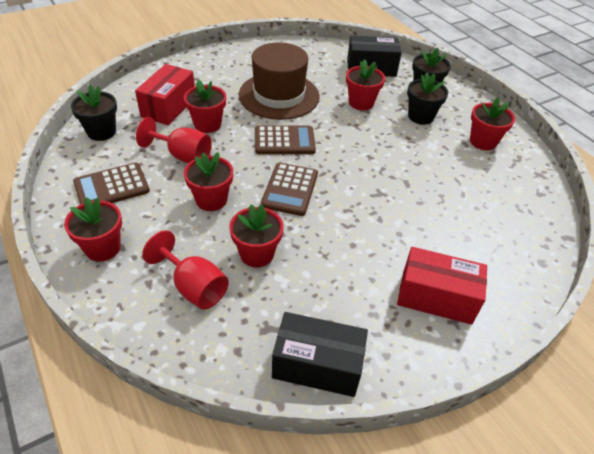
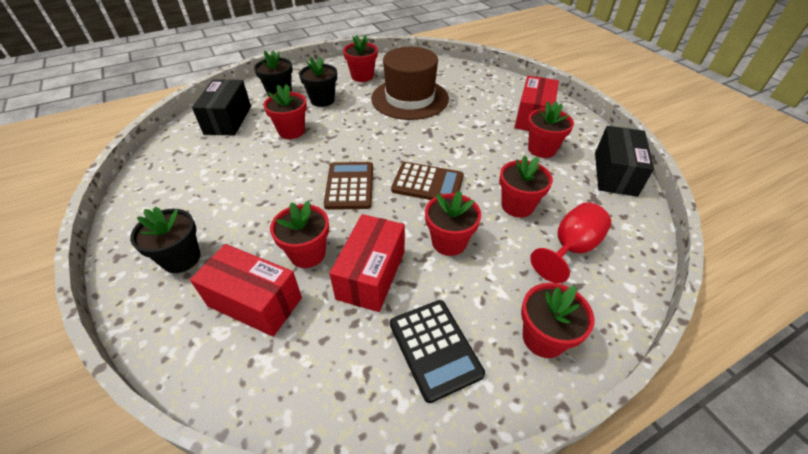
camera: 85 degrees left, 0 degrees up
black flower pot [71,85,117,141] -> black flower pot moved to [130,206,200,273]
brown calculator [73,162,150,204] -> black calculator [390,300,485,403]
red goblet [136,117,212,163] -> red box [329,214,405,312]
brown hat [239,43,320,120] -> brown hat moved to [371,47,449,120]
none -> red flower pot [527,101,574,158]

